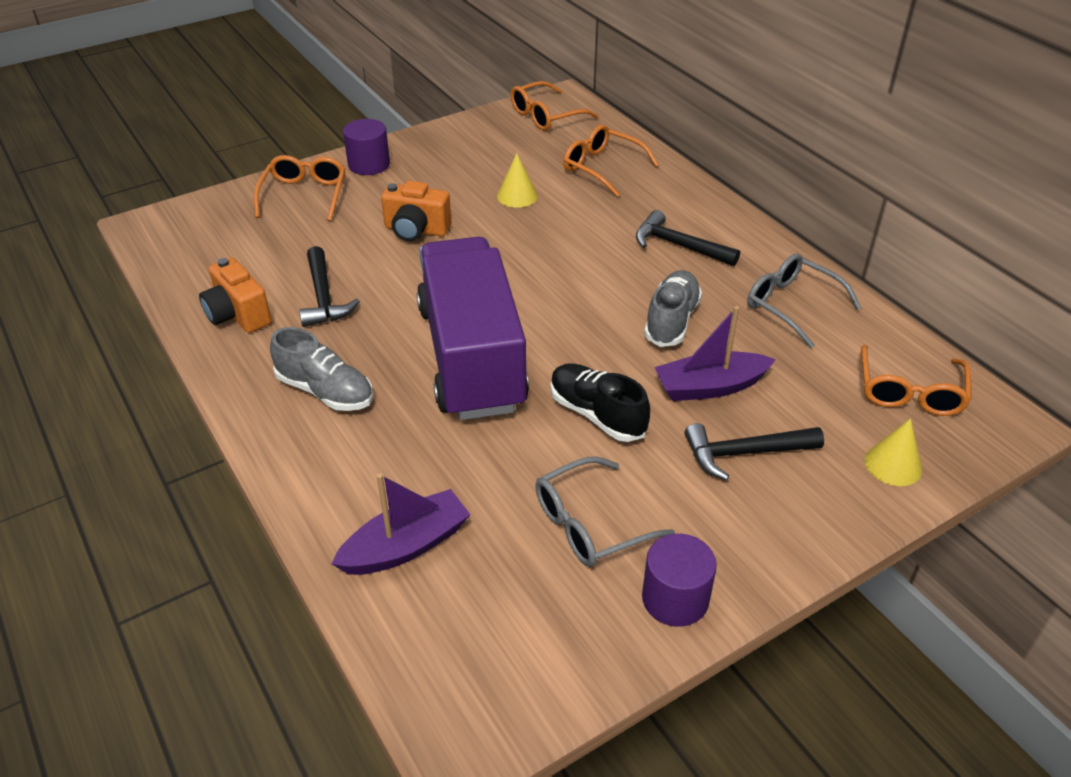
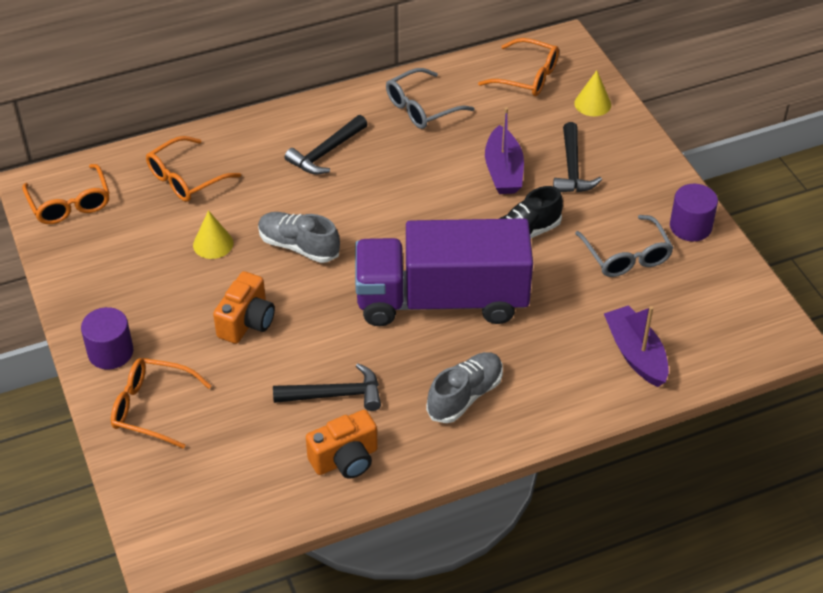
camera: 80 degrees left, 5 degrees up
grey shoe [644,270,702,347] -> grey shoe moved to [258,212,340,263]

